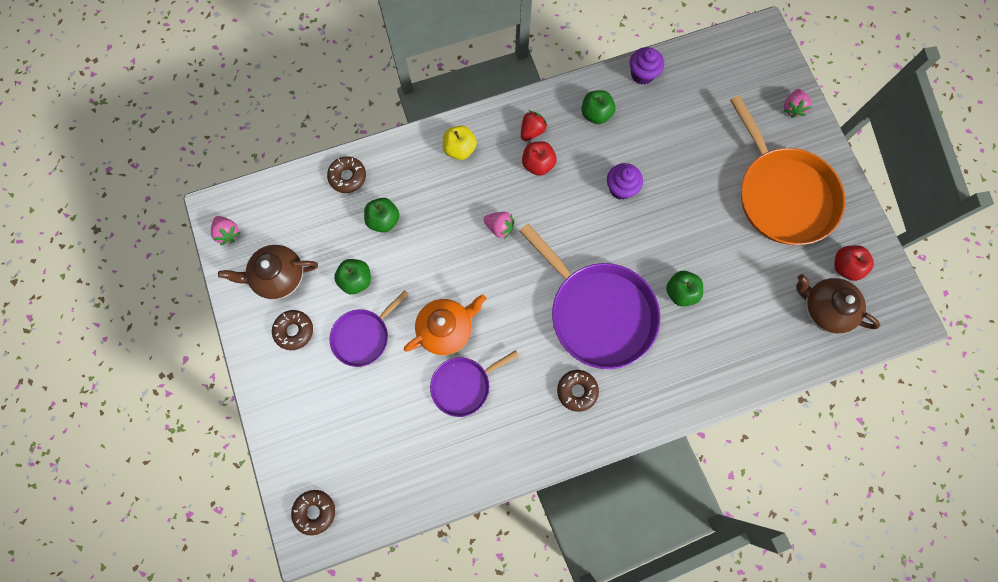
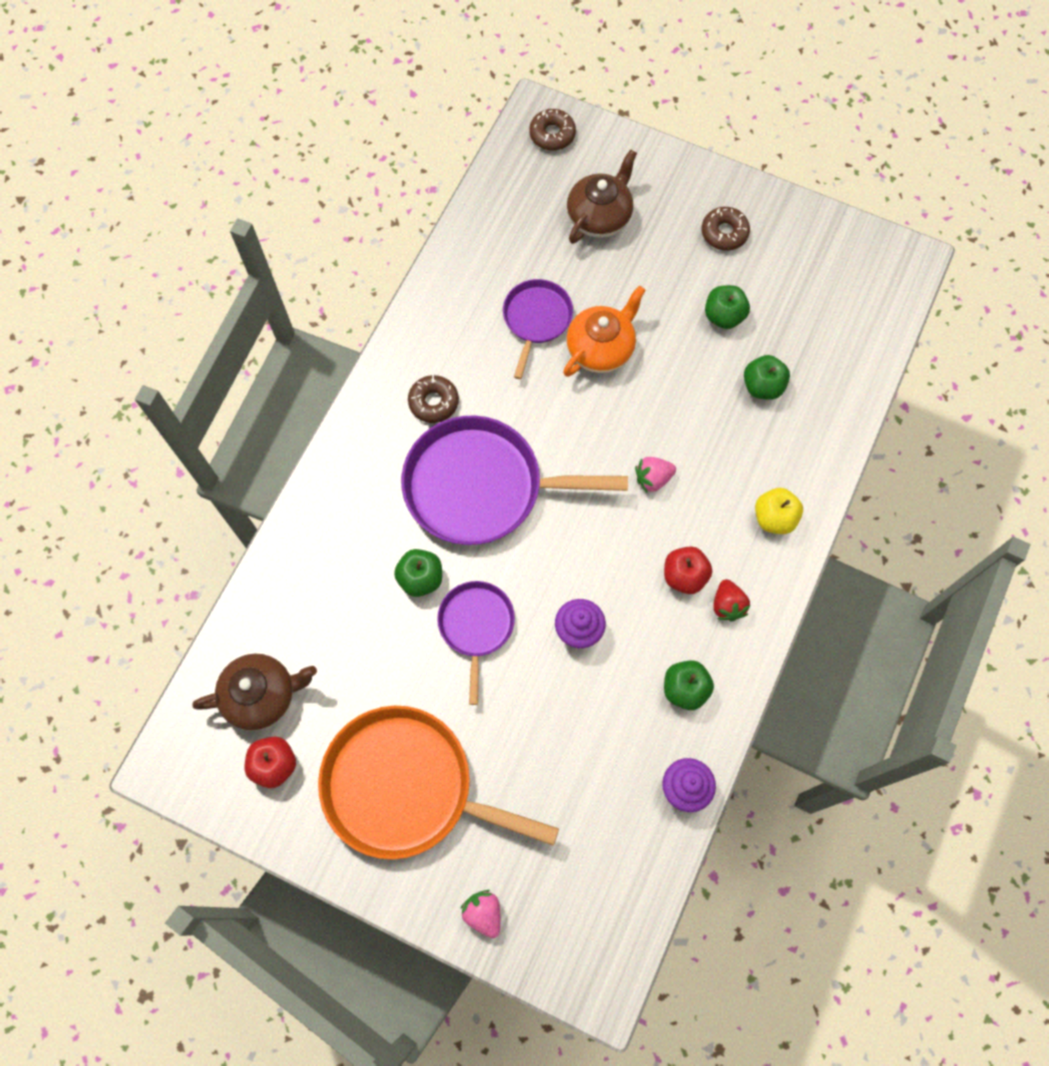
camera: 135 degrees right, 5 degrees down
pink strawberry [211,216,241,245] -> none
brown teapot [218,245,318,300] -> brown teapot moved to [567,149,637,244]
brown donut [327,156,366,193] -> none
purple pan [330,290,409,367] -> purple pan moved to [437,581,515,705]
orange teapot [404,294,486,355] -> orange teapot turned 150 degrees counterclockwise [563,286,645,377]

